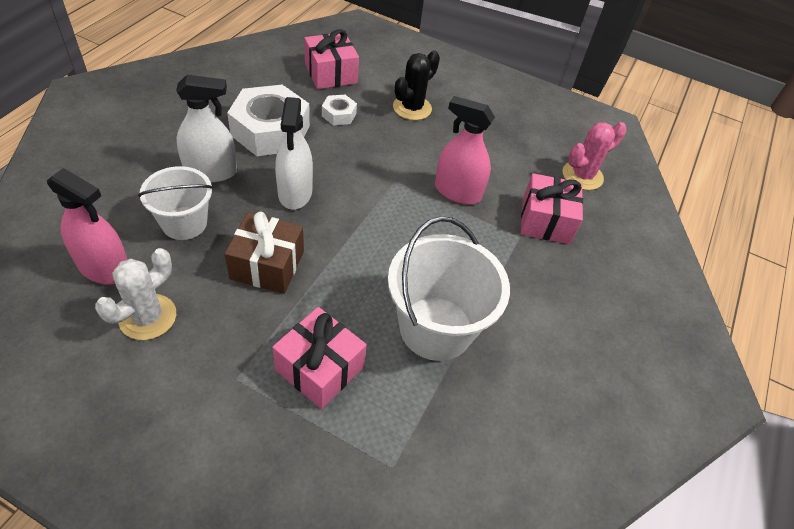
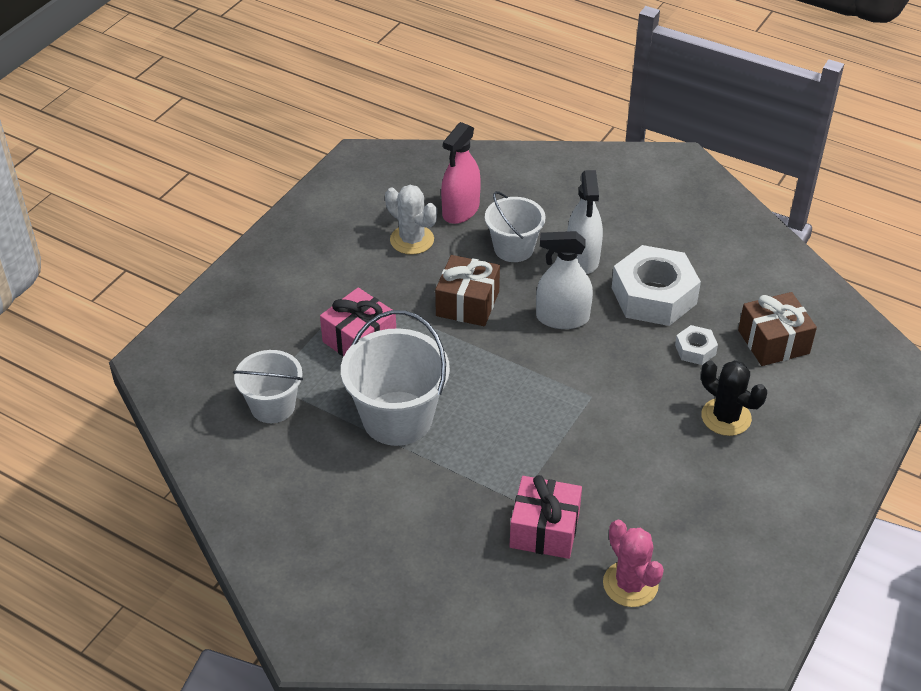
camera: 100 degrees right, 5 degrees down
pink gift [304,29,359,89] -> brown gift [738,292,817,366]
pink spray bottle [435,96,495,204] -> none
none -> white bucket [233,350,303,423]

